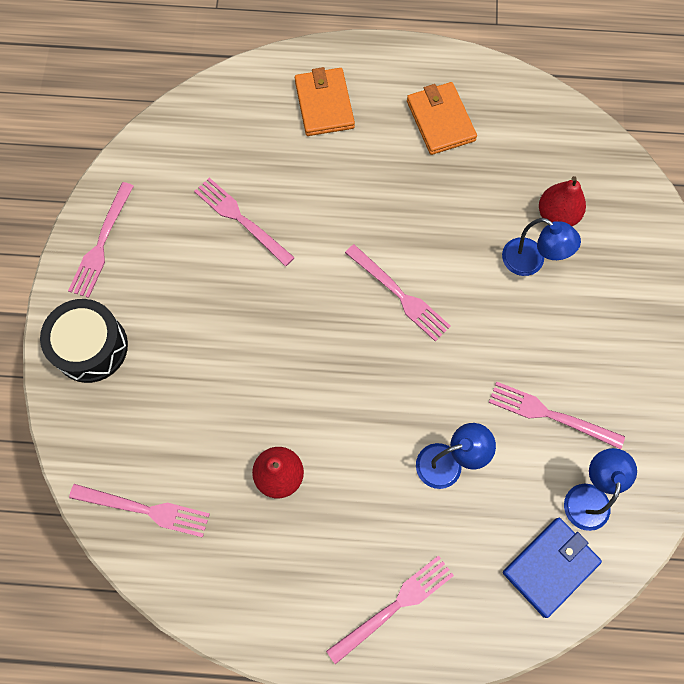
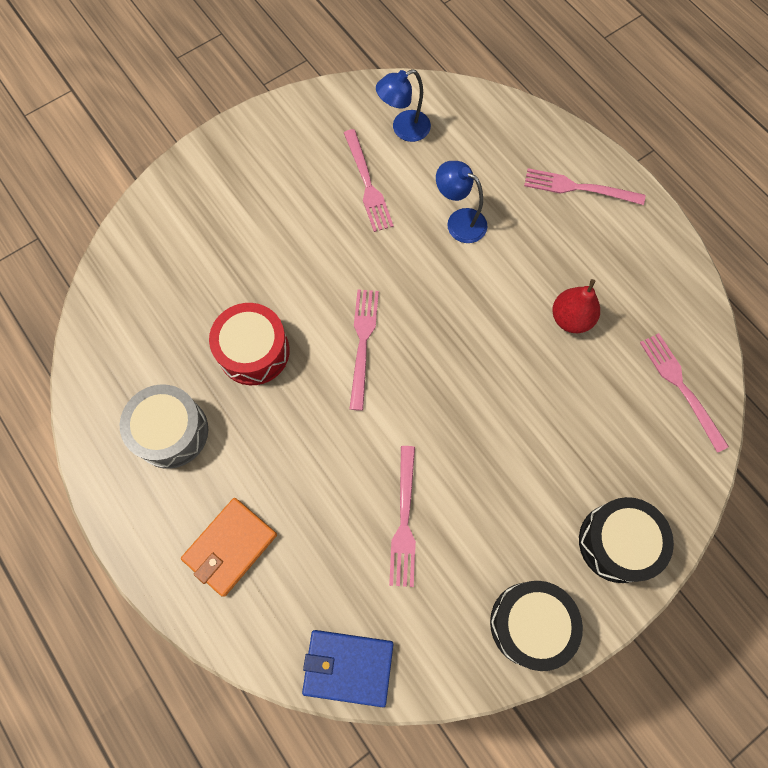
camera: 130 degrees left, 0 degrees up
pink fork [68,182,134,298] -> black drum [490,581,583,671]
orange wallet [407,82,477,155] -> grey drum [120,384,208,469]
blue lamp [502,218,581,276] -> none
blue wallet [503,518,602,618] -> blue wallet moved to [302,630,393,707]
red pear [539,176,586,226] -> none
none -> red drum [209,303,290,385]

